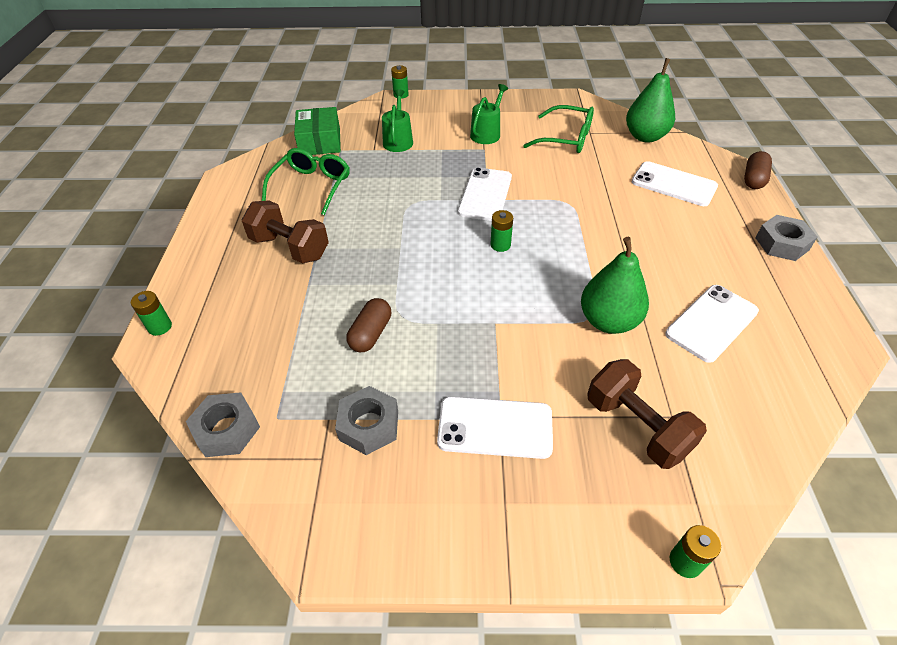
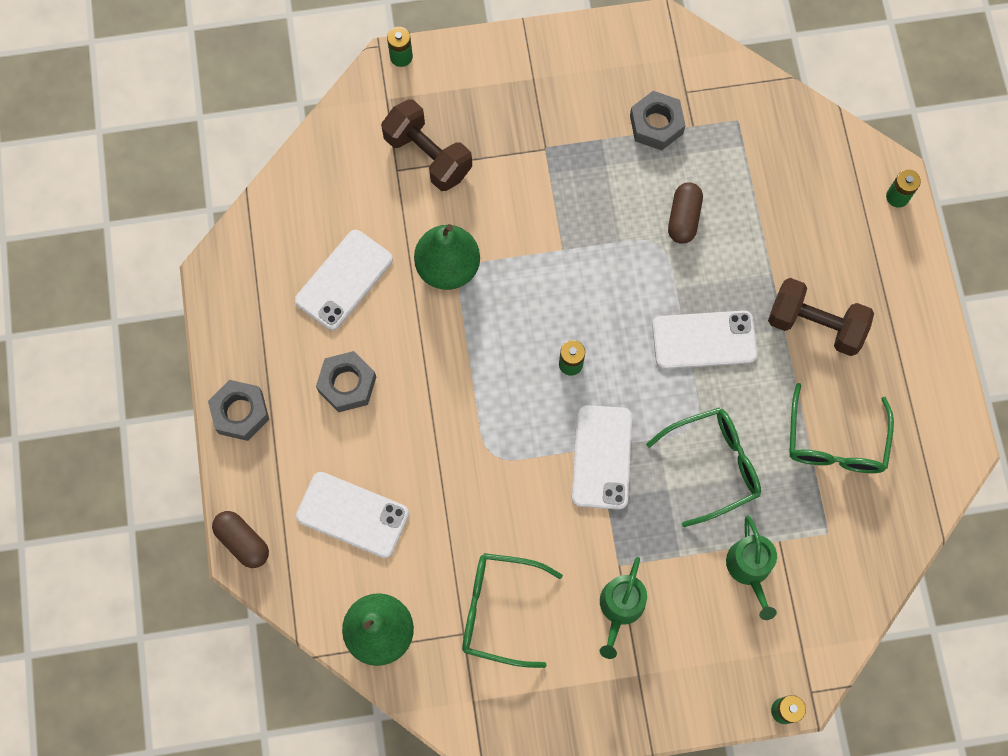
camera: 170 degrees right, 25 degrees up
grey nut [186,392,260,457] -> grey nut moved to [316,351,376,412]
green box [294,107,341,155] -> none
white phone [437,397,553,459] -> white phone moved to [652,311,757,369]
brown capsule [744,151,772,189] -> brown capsule turned 60 degrees counterclockwise [212,511,269,568]
none -> green glasses [646,408,761,527]

